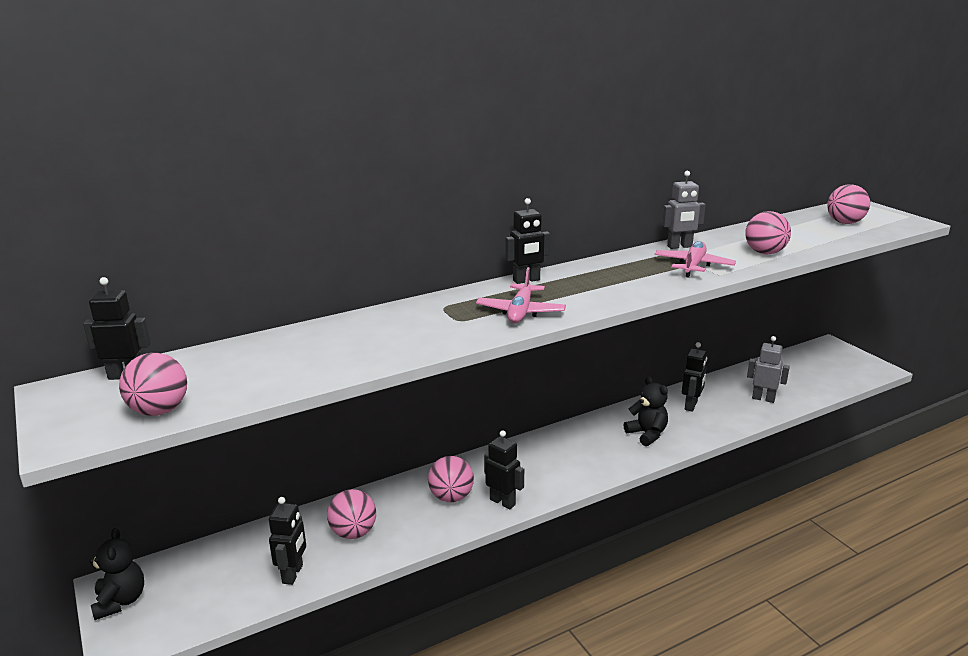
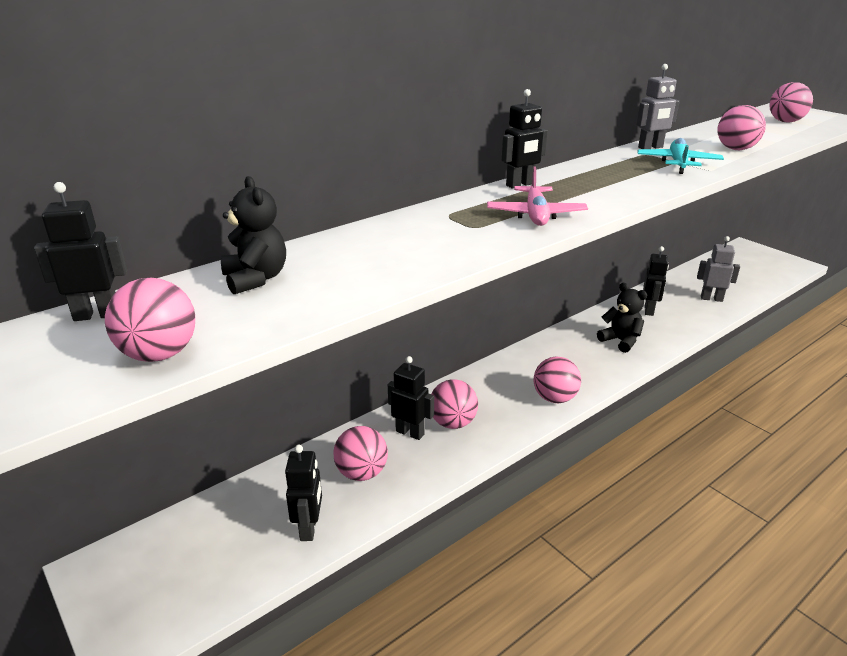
camera: 10 degrees left, 5 degrees up
black teddy bear [89,528,144,620] -> black teddy bear moved to [221,176,286,294]
black robot [484,430,524,510] -> black robot moved to [388,356,434,440]
pink plane [654,241,736,278] -> turquoise plane [637,138,724,174]
none -> pink ball [534,357,581,403]

